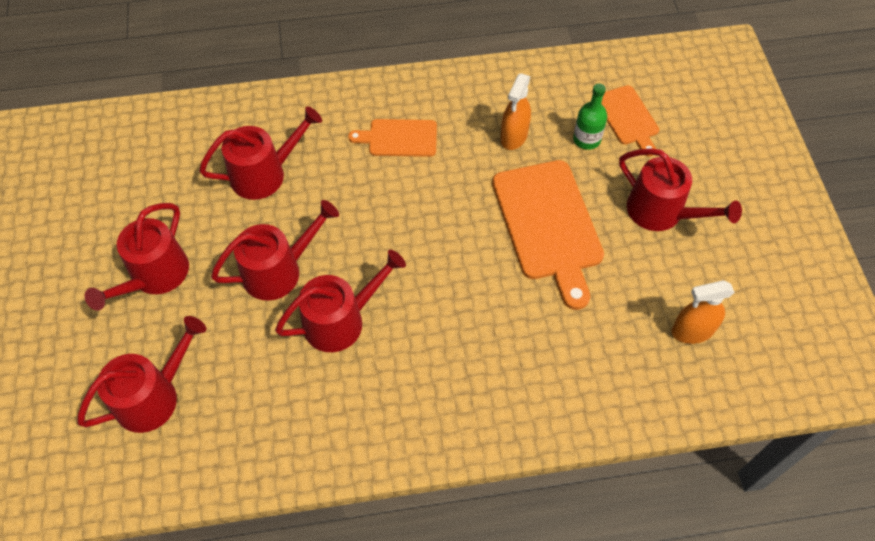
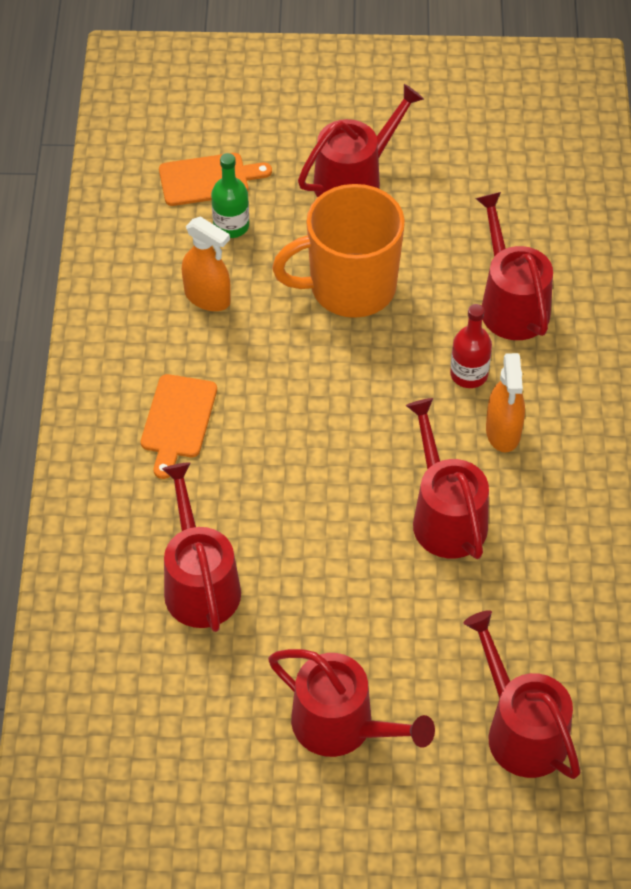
camera: 80 degrees left, 5 degrees down
red watering can [211,200,339,301] -> red watering can moved to [475,192,553,340]
orange cutting board [492,160,604,310] -> orange mug [272,184,405,318]
orange spray bottle [672,280,735,344] -> orange spray bottle moved to [486,353,525,453]
none -> red bottle [450,304,492,388]

